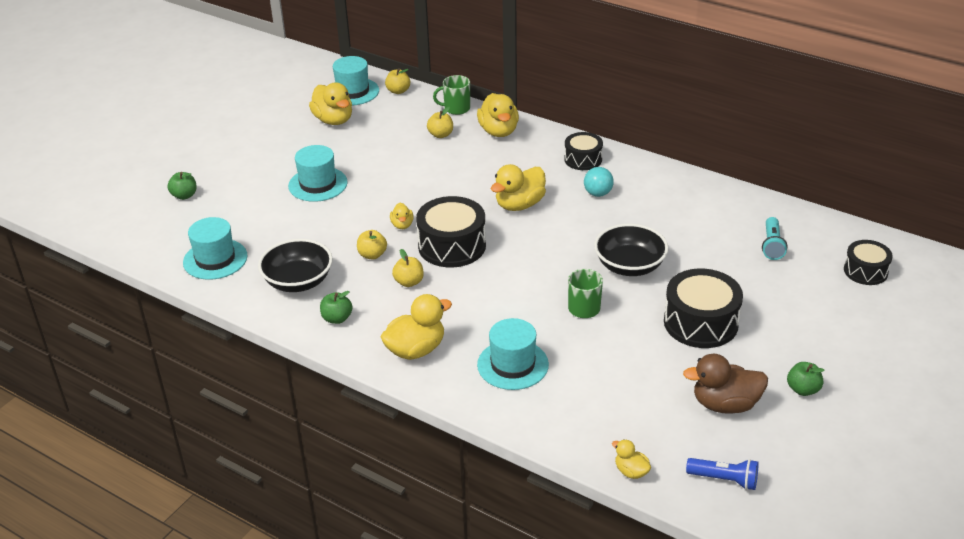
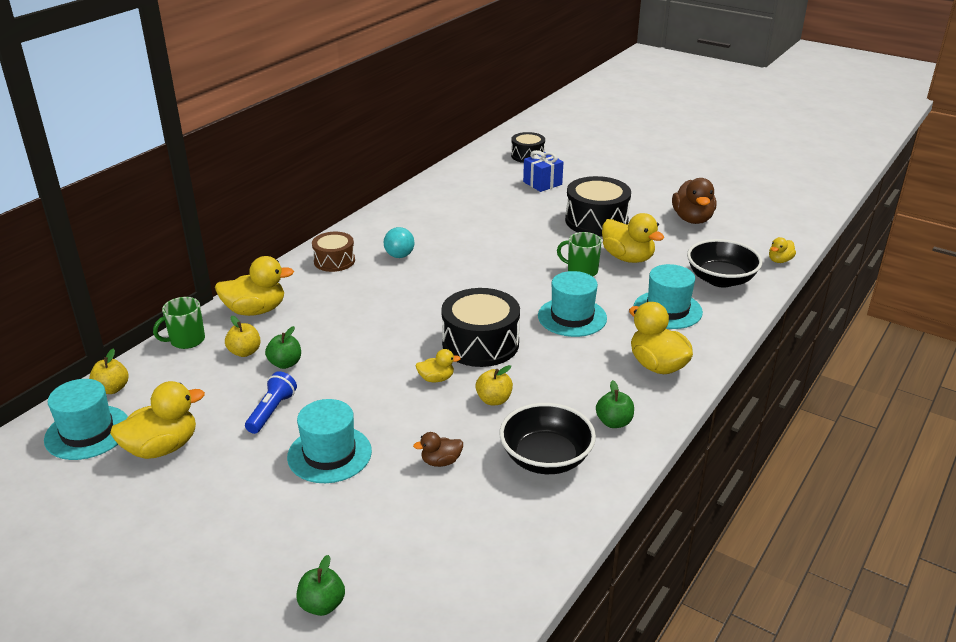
camera: 90 degrees left, 5 degrees down
turquoise hat [183,217,247,280] -> turquoise hat moved to [538,271,607,337]
yellow apple [392,249,424,287] -> none
green mug [433,75,470,115] -> green mug turned 60 degrees clockwise [153,297,205,349]
yellow duck [491,164,546,211] -> yellow duck moved to [602,213,664,263]
black drum [564,132,603,170] -> brown drum [312,232,355,272]
black bowl [594,224,669,276] -> black bowl moved to [687,239,762,288]
blue flashlight [686,458,758,490] -> blue flashlight moved to [245,371,297,434]
turquoise flashlight [762,217,788,260] -> none
green apple [787,362,825,396] -> green apple moved to [265,326,301,369]
none -> brown duck [413,432,463,467]
none -> blue gift [523,150,563,192]

